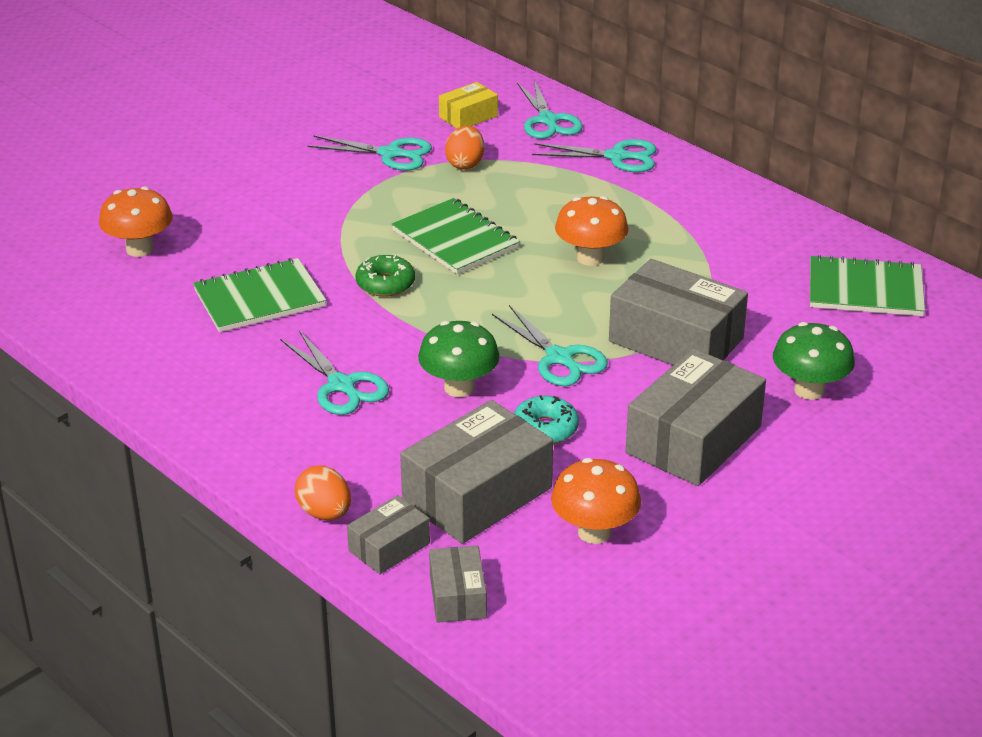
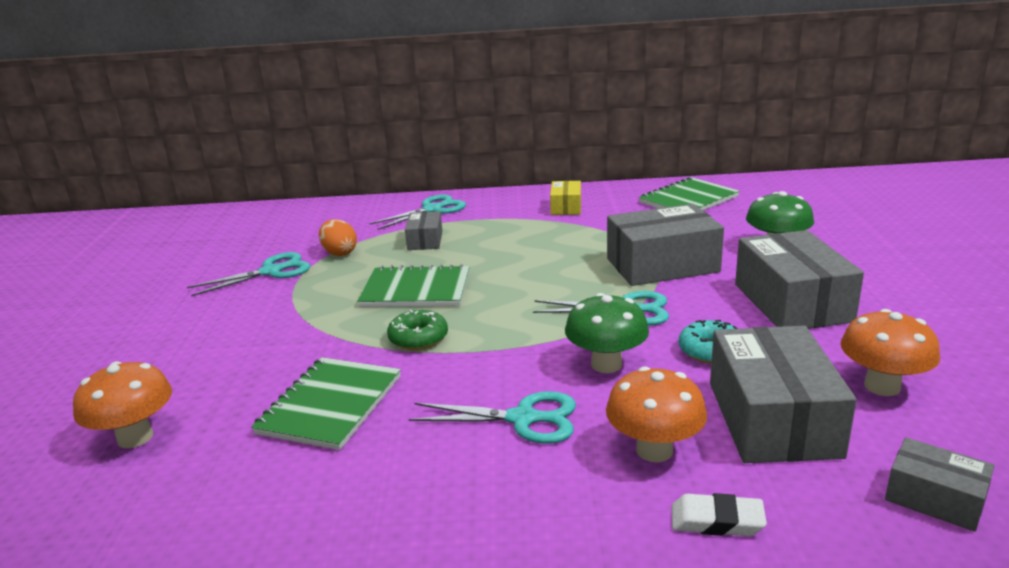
camera: 45 degrees left, 10 degrees down
orange egg [295,466,351,520] -> white eraser [671,493,767,536]
grey box [347,495,430,574] -> grey box moved to [405,211,442,250]
yellow box [439,82,498,128] -> yellow box moved to [550,181,581,215]
turquoise scissors [517,80,583,139] -> none
orange mushroom [555,196,629,266] -> orange mushroom moved to [606,366,707,462]

